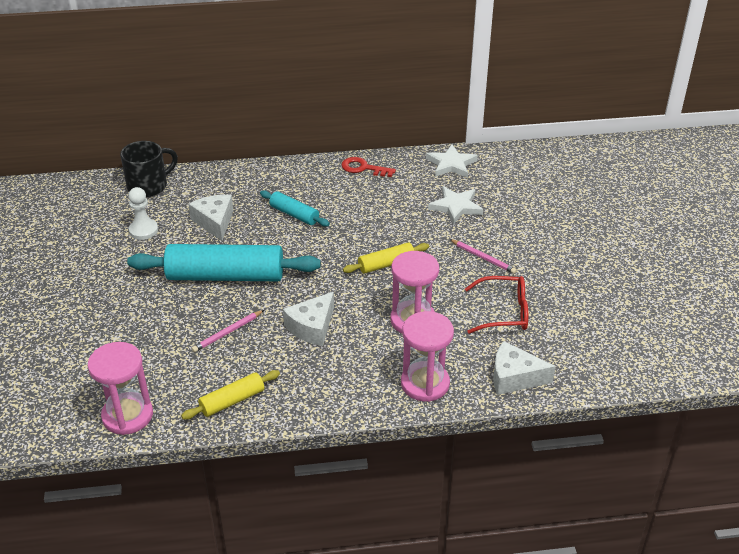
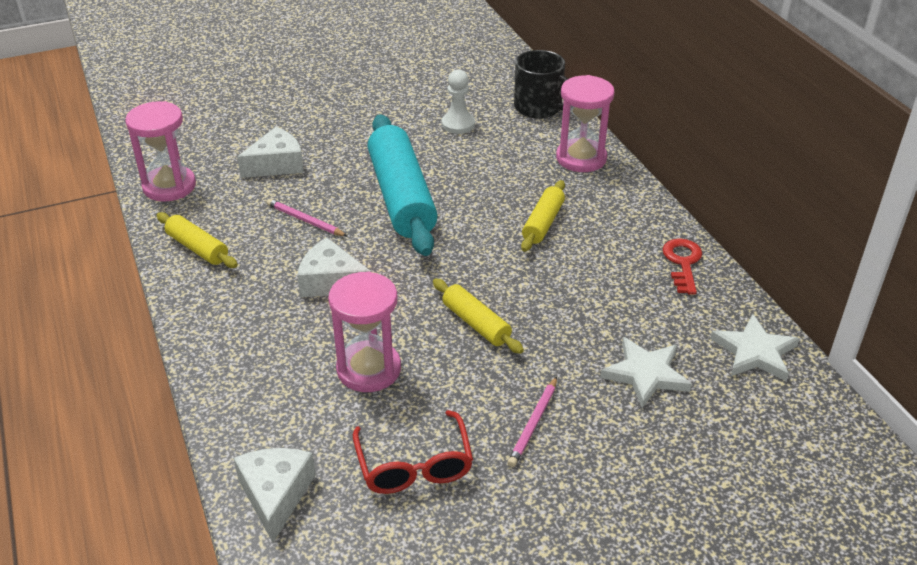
camera: 75 degrees right, 0 degrees up
white cheese [189,195,233,241] -> white cheese moved to [237,127,304,178]
turquoise rolling pin [260,190,330,227] -> yellow rolling pin [521,180,565,252]
pink hourglass [401,311,454,402] -> pink hourglass moved to [556,75,615,172]

